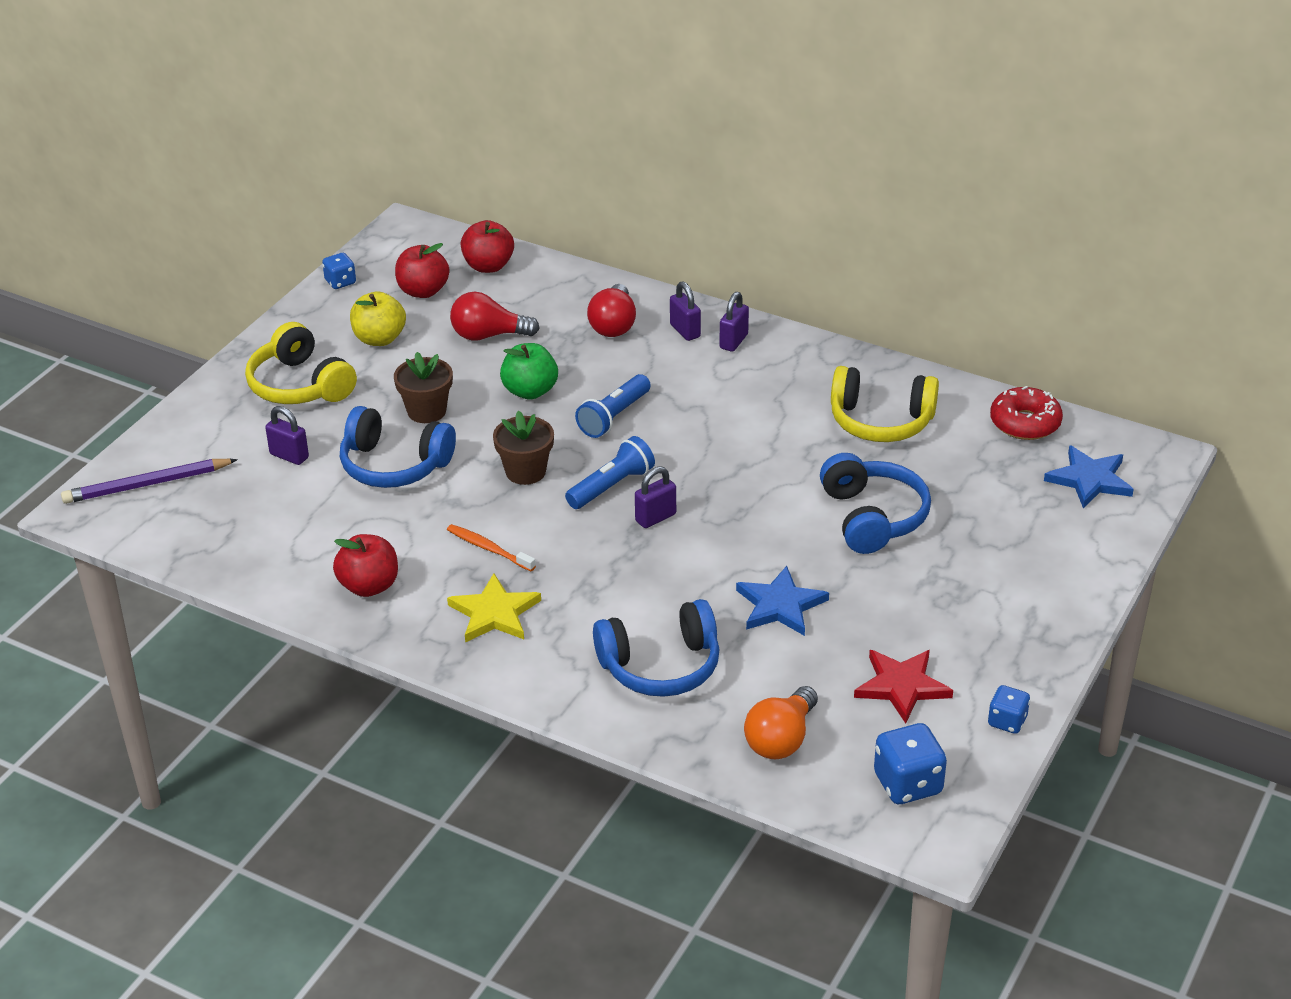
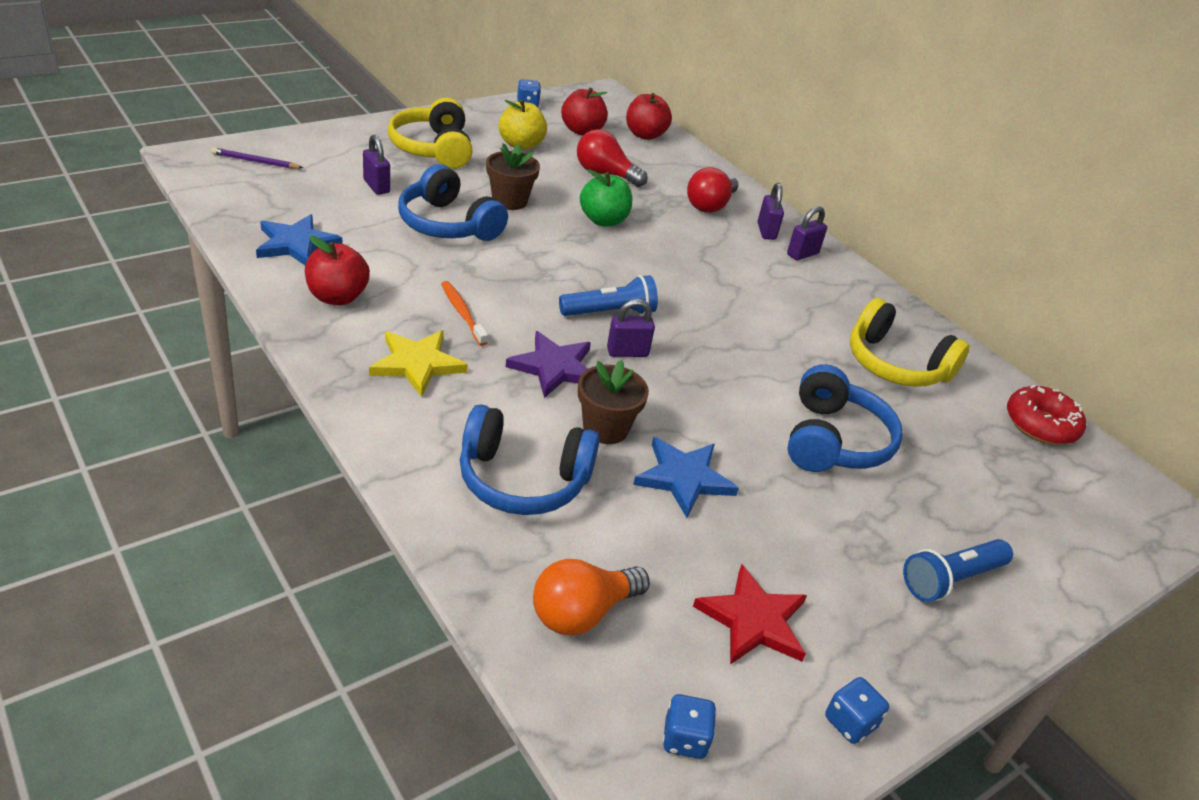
camera: 20 degrees right, 0 degrees up
purple pencil [61,459,238,504] -> purple pencil [211,147,303,169], size x0.61
brown flower pot [493,411,554,485] -> brown flower pot moved to [578,360,649,444]
blue flashlight [575,374,651,438] -> blue flashlight moved to [903,539,1013,602]
blue dice [874,723,947,804] -> blue dice [663,694,716,759], size x0.61
blue star [1044,445,1134,508] -> blue star moved to [256,214,343,265]
none -> purple star [506,331,591,398]

